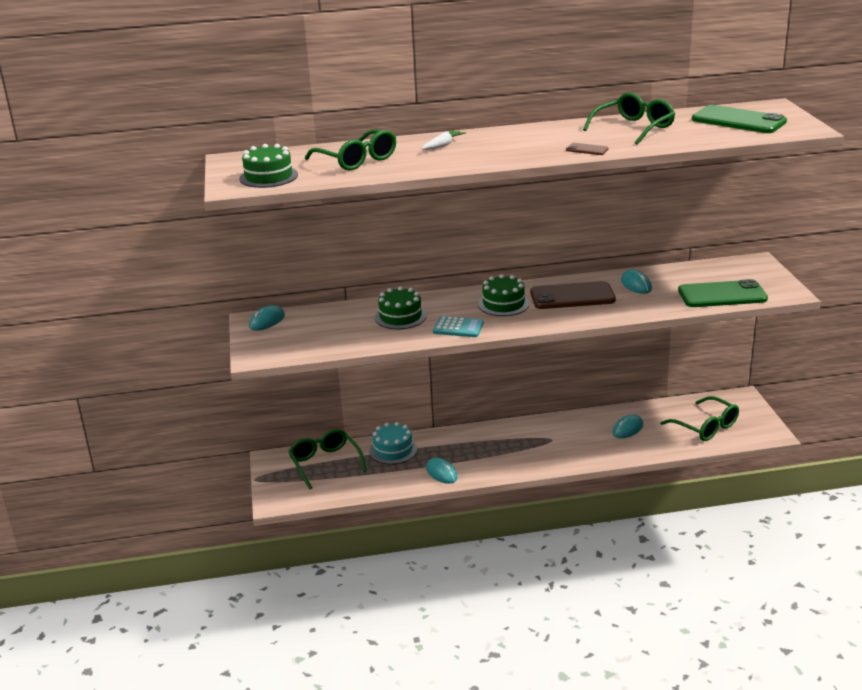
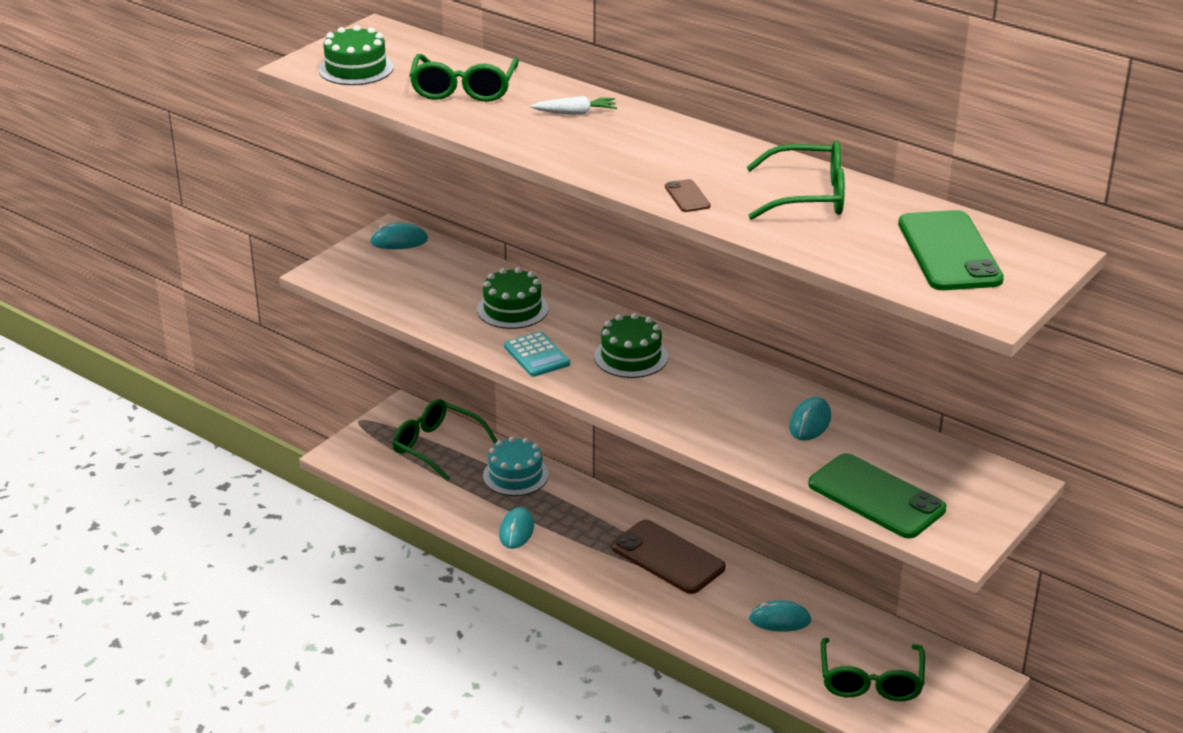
camera: 45 degrees right, 5 degrees up
green glasses [289,429,367,490] -> green glasses turned 75 degrees counterclockwise [393,399,497,481]
brown phone [530,281,616,309] -> brown phone moved to [612,520,726,594]

